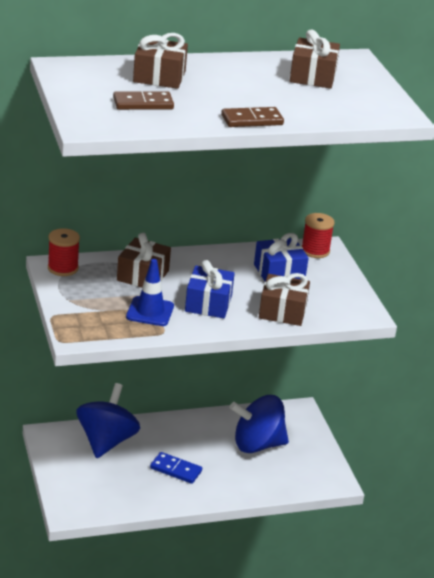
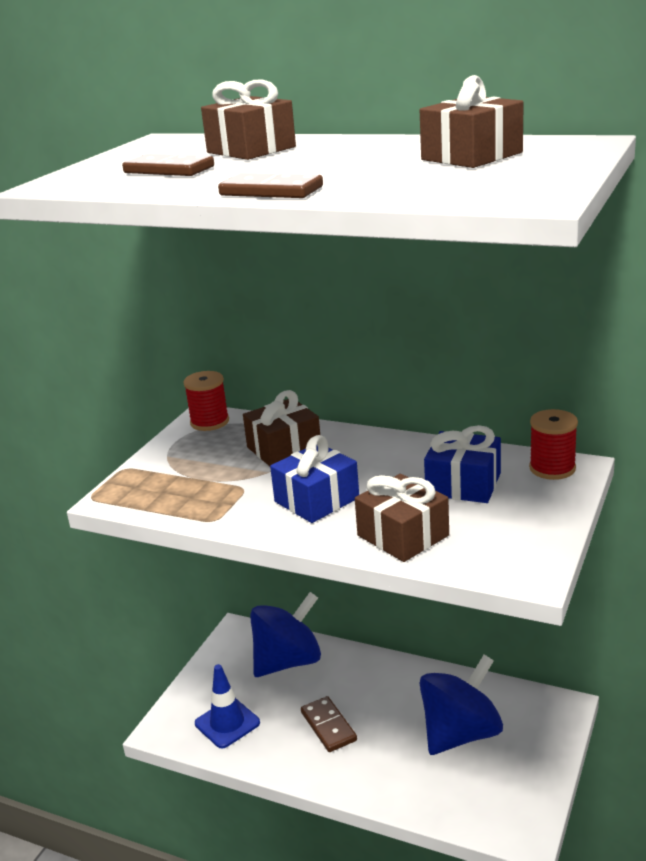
camera: 45 degrees right, 5 degrees down
blue traffic cone [126,259,174,326] -> blue traffic cone moved to [195,664,260,748]
blue domino [150,452,202,484] -> brown domino [301,696,357,752]
blue spinning top [230,395,289,453] -> blue spinning top turned 105 degrees clockwise [420,655,503,755]

